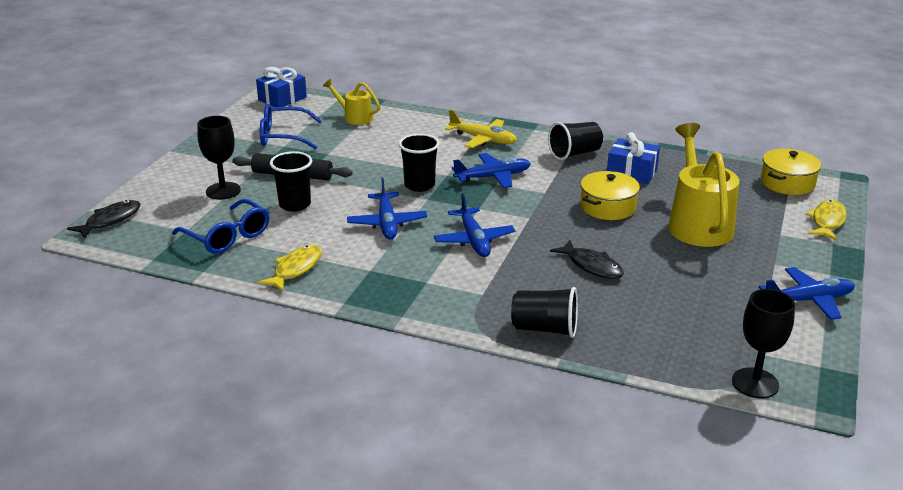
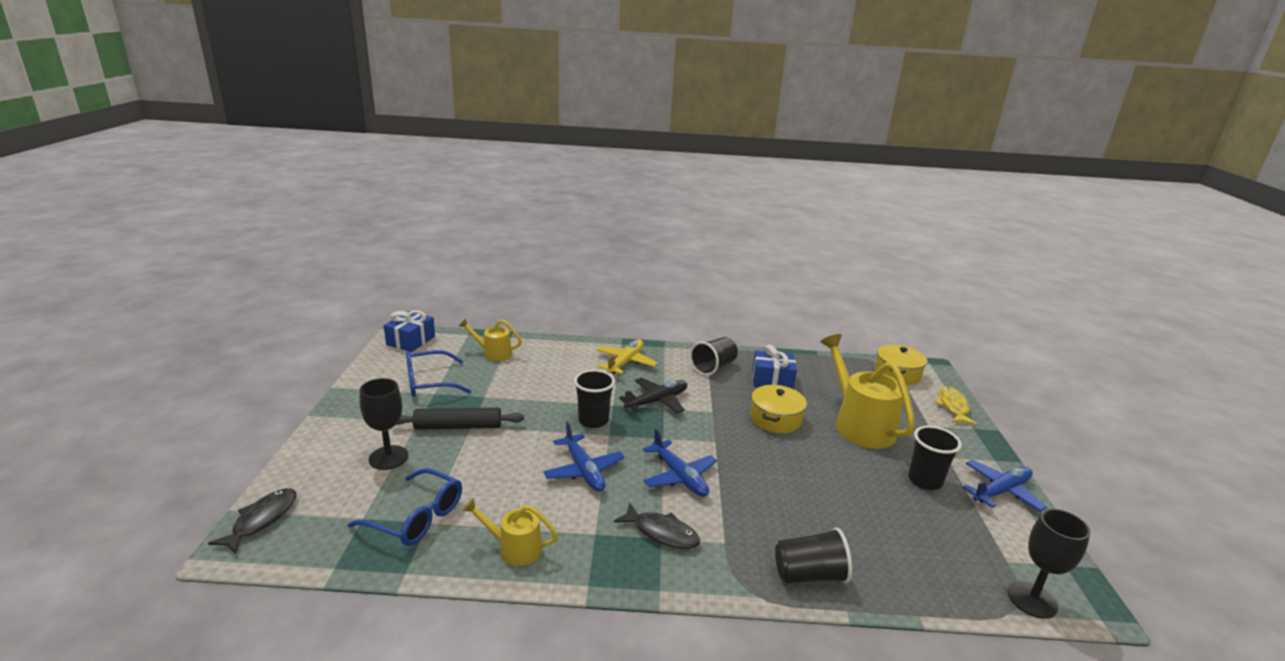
camera: 20 degrees left, 5 degrees down
yellow fish [258,245,322,291] -> yellow watering can [462,498,558,566]
black cup [270,151,312,212] -> black cup moved to [908,426,962,490]
yellow plane [445,110,517,148] -> yellow plane turned 75 degrees counterclockwise [597,340,657,374]
blue plane [452,153,531,188] -> black plane [619,378,687,414]
black fish [550,240,624,279] -> black fish moved to [614,503,700,549]

